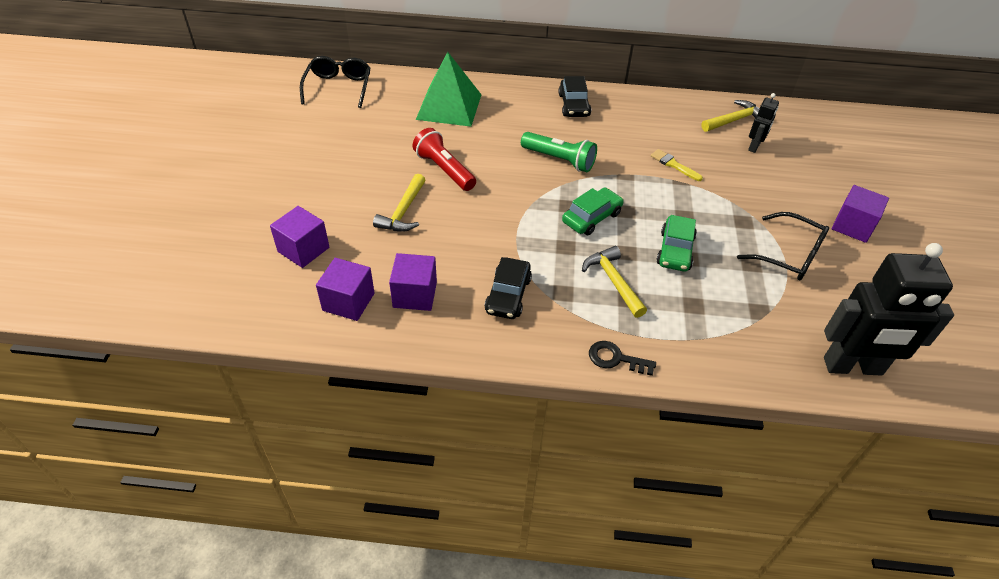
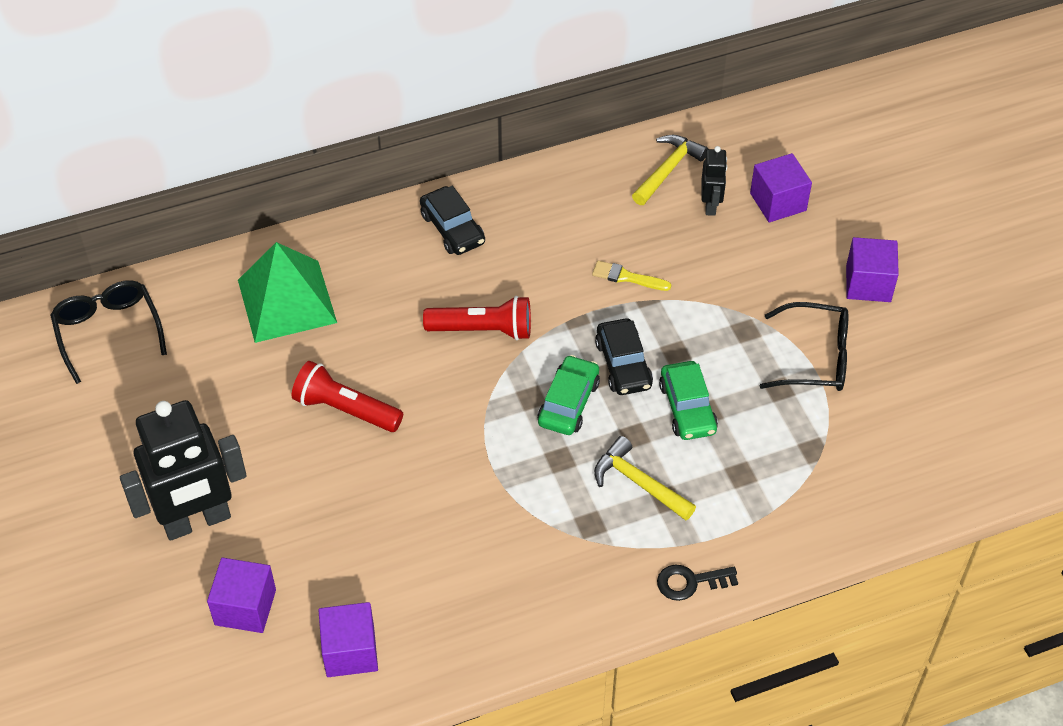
camera: 25 degrees left, 5 degrees up
yellow hammer [373,174,425,232] -> none
purple cube [389,253,437,311] -> purple cube moved to [750,153,812,222]
black car [484,257,532,319] -> black car moved to [595,318,653,395]
green flashlight [521,132,597,172] -> red flashlight [423,296,531,340]
black robot [824,243,954,376] -> black robot moved to [120,400,247,541]

